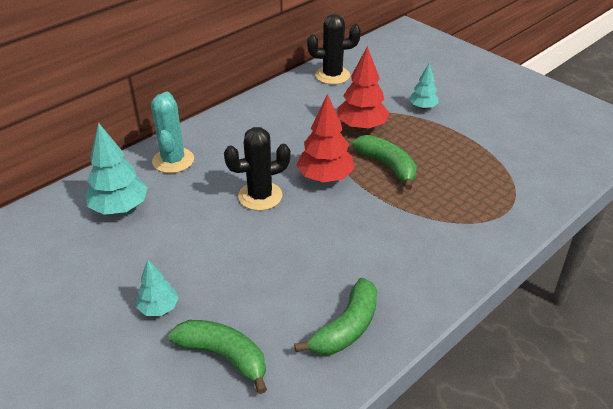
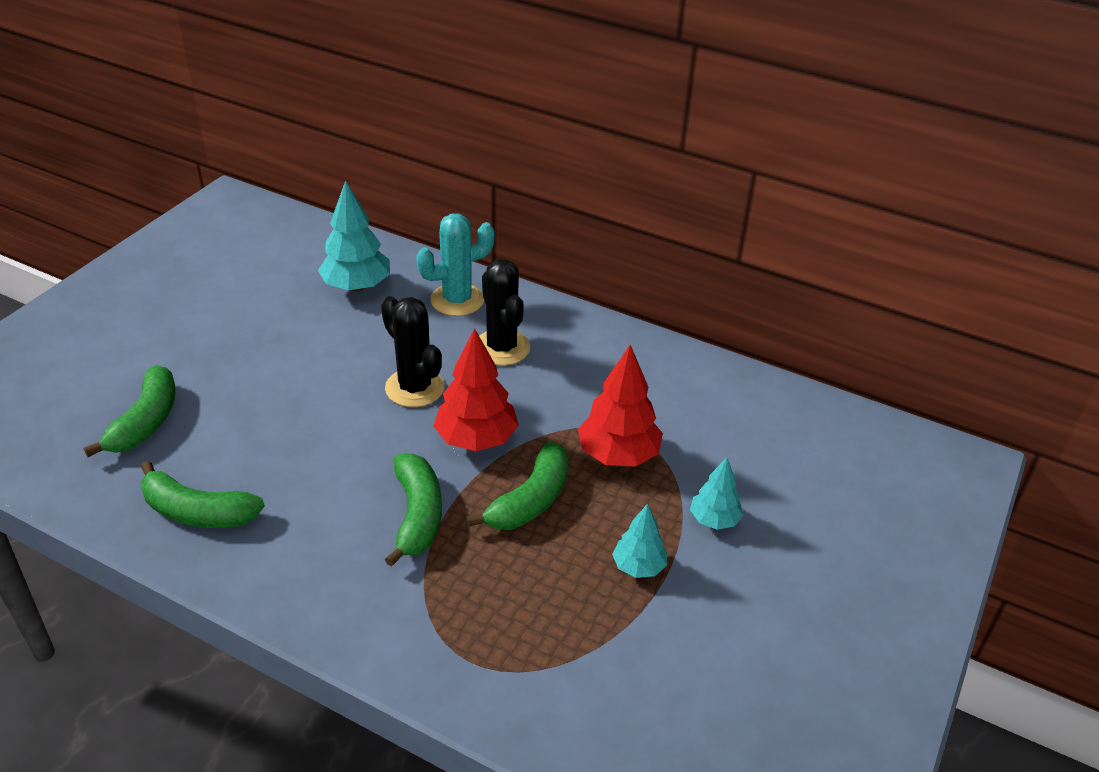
camera: 70 degrees right, 0 degrees up
turquoise tree [136,260,179,316] -> turquoise tree moved to [612,504,667,578]
black cactus [307,14,361,85] -> black cactus moved to [479,259,530,366]
none -> green banana [385,453,442,567]

